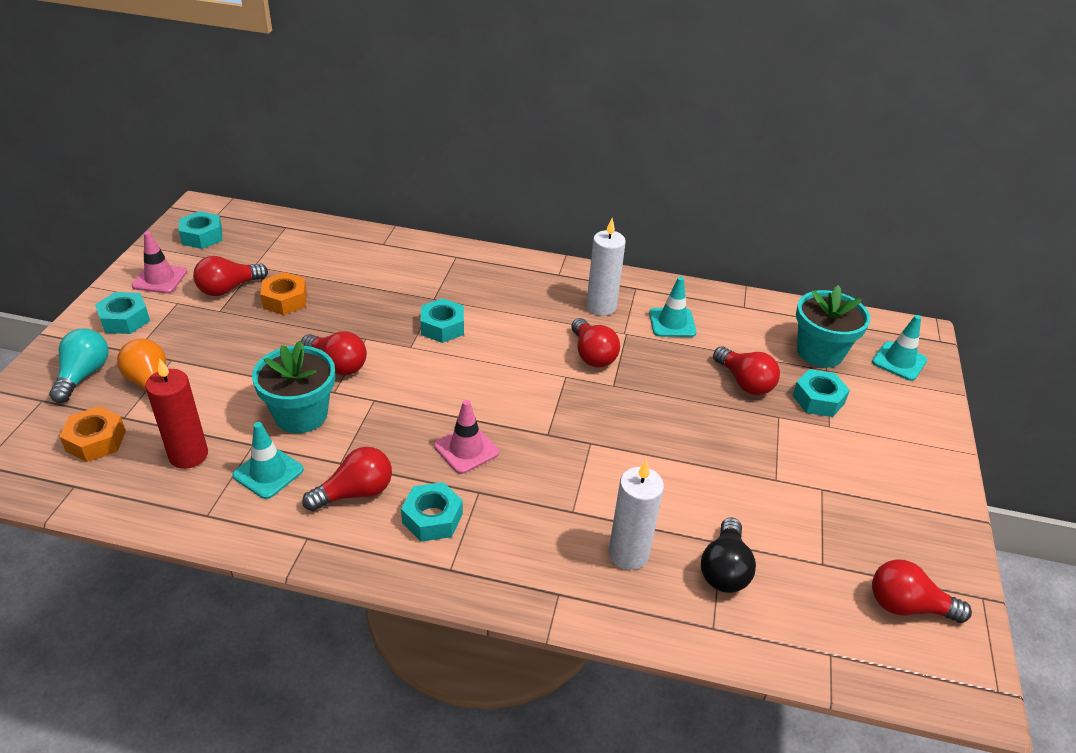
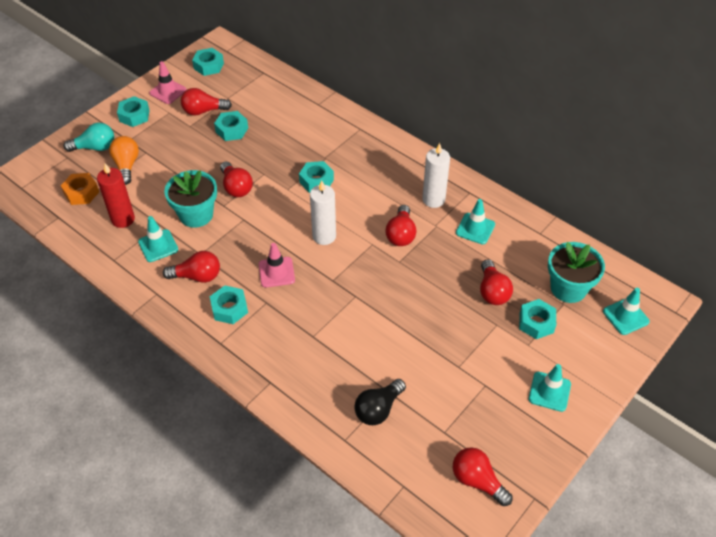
camera: 30 degrees right, 10 degrees up
turquoise light bulb [49,329,109,403] -> turquoise light bulb turned 45 degrees clockwise [63,123,114,152]
orange nut [260,272,307,315] -> turquoise nut [214,111,248,141]
white candle [609,460,664,570] -> white candle moved to [310,180,336,245]
none -> turquoise traffic cone [529,364,571,412]

